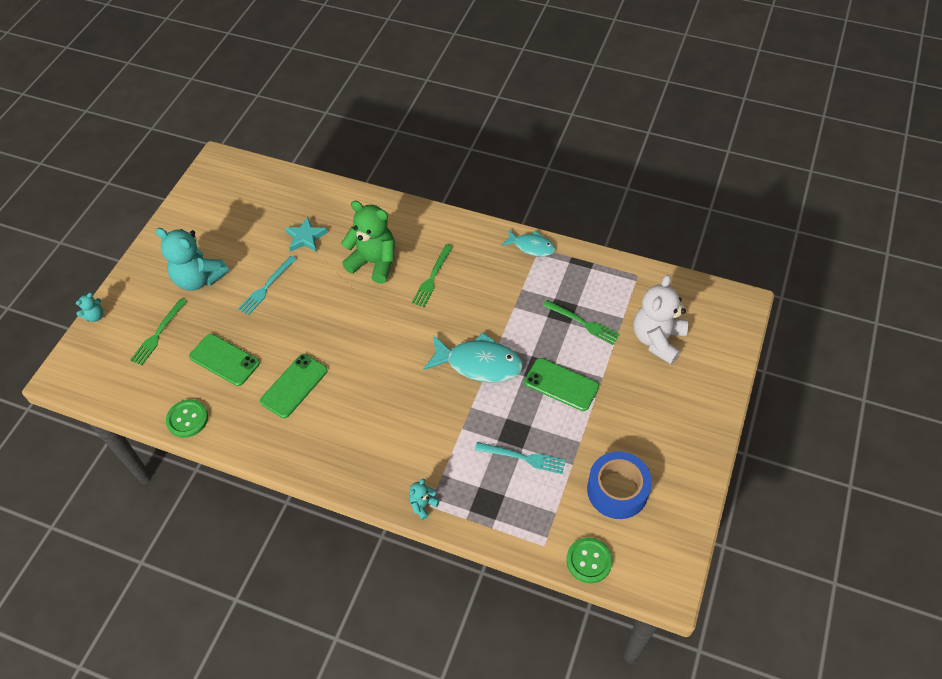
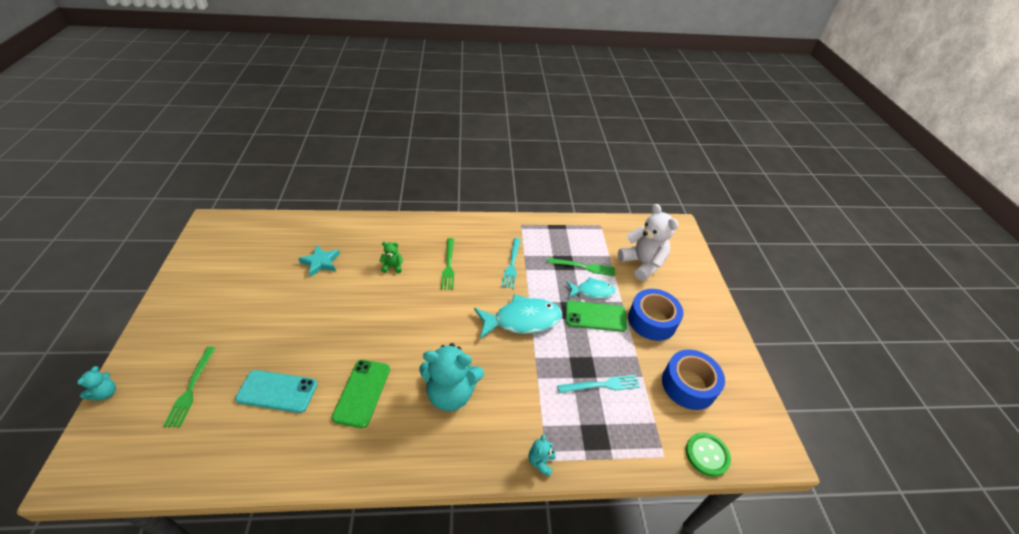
camera: 30 degrees left, 10 degrees down
turquoise teddy bear [156,228,229,291] -> turquoise teddy bear moved to [419,343,484,411]
green button [166,399,208,438] -> none
green phone [189,334,260,386] -> turquoise phone [235,370,317,413]
turquoise fork [238,256,296,315] -> turquoise fork moved to [501,238,521,289]
green teddy bear [341,201,395,284] -> green teddy bear [379,242,403,273], size x0.45
turquoise fish [501,229,555,257] -> turquoise fish moved to [566,277,616,299]
white teddy bear [634,275,688,364] -> white teddy bear turned 150 degrees clockwise [618,204,678,281]
none -> blue tape [628,289,683,341]

